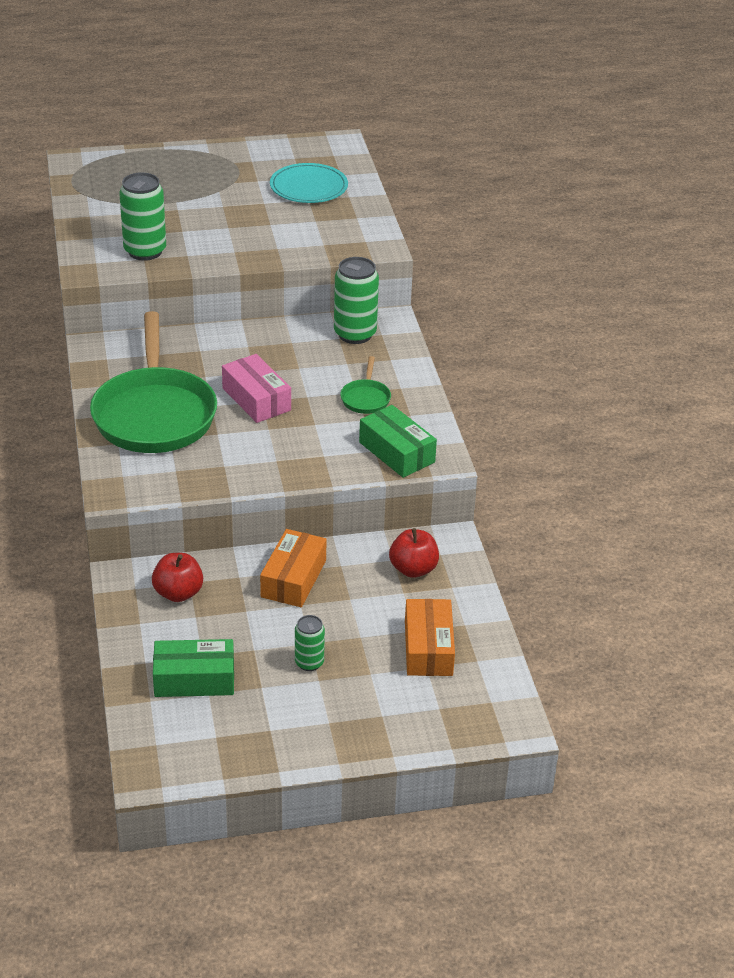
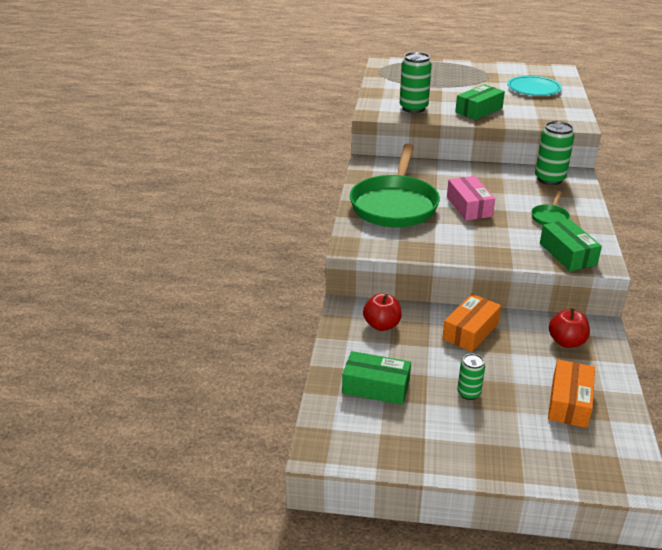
camera: 20 degrees right, 5 degrees down
none -> green box [455,84,505,120]

